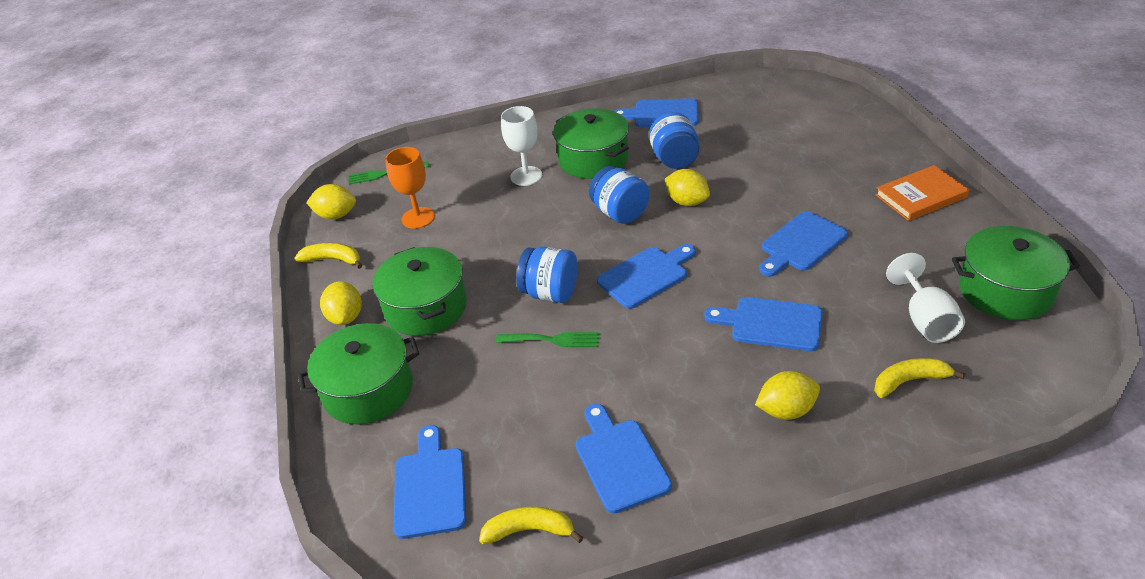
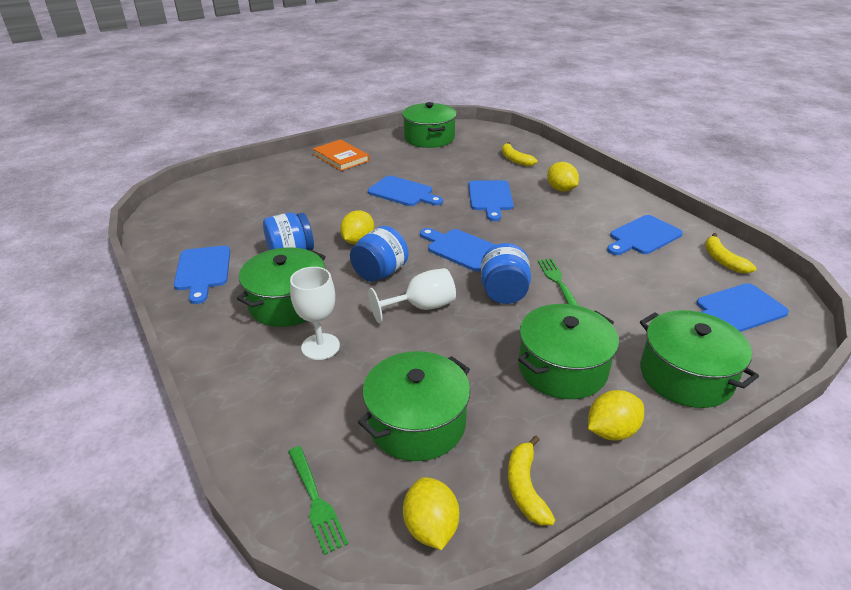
camera: 110 degrees left, 5 degrees down
orange goblet [385,147,435,229] -> green pot [358,351,470,461]
white goblet [886,253,965,343] -> white goblet moved to [368,268,456,323]

